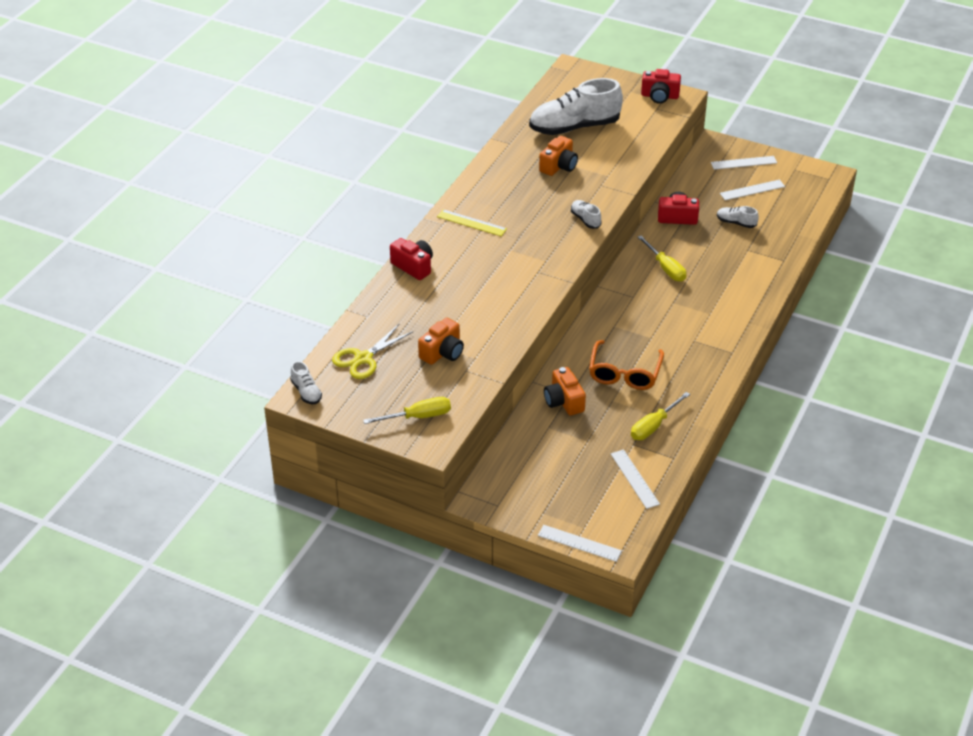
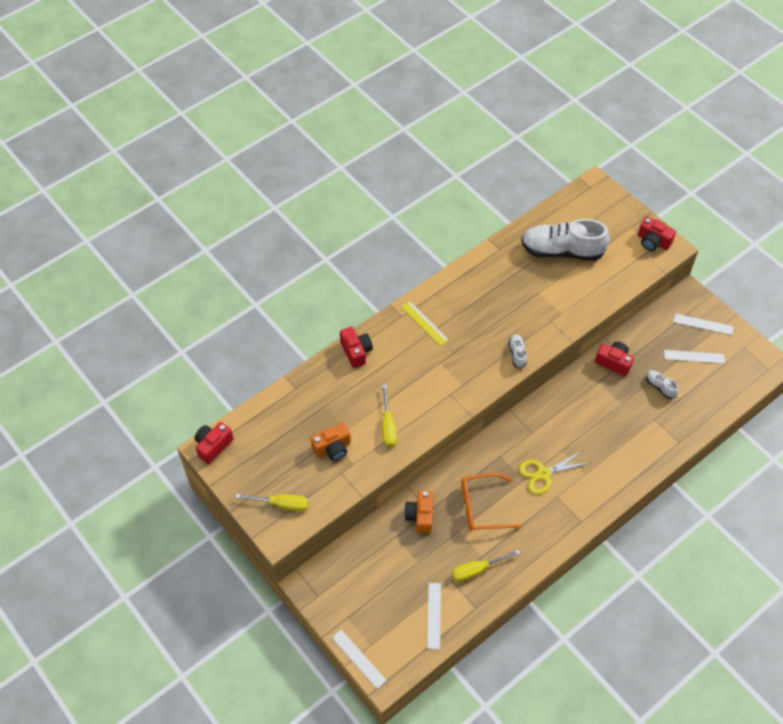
camera: 25 degrees right, 15 degrees up
white shoe [290,361,322,404] -> red camera [195,422,234,464]
yellow scissors [332,324,412,379] -> yellow scissors moved to [519,451,589,494]
orange camera [539,136,578,176] -> none
orange glasses [589,340,664,390] -> orange glasses turned 45 degrees clockwise [461,473,522,531]
yellow screwdriver [638,235,686,282] -> yellow screwdriver moved to [382,384,397,447]

